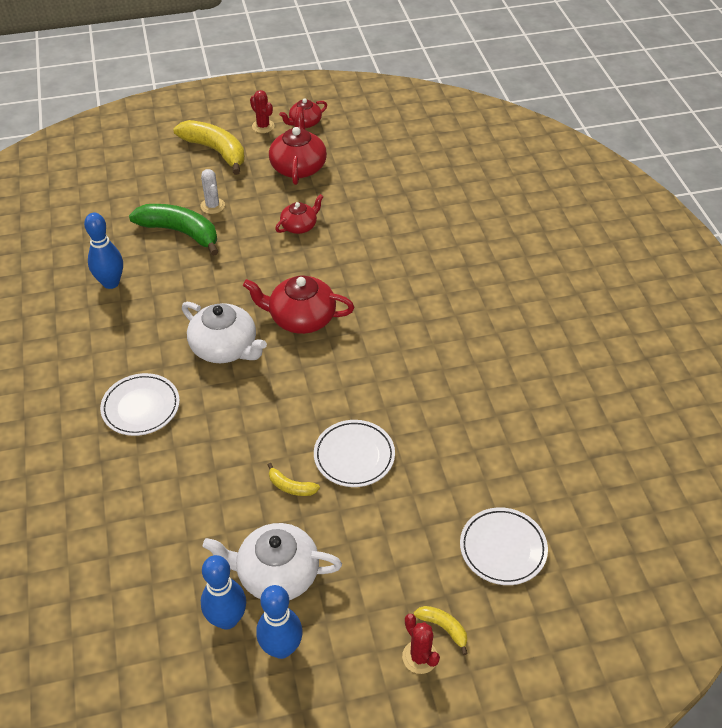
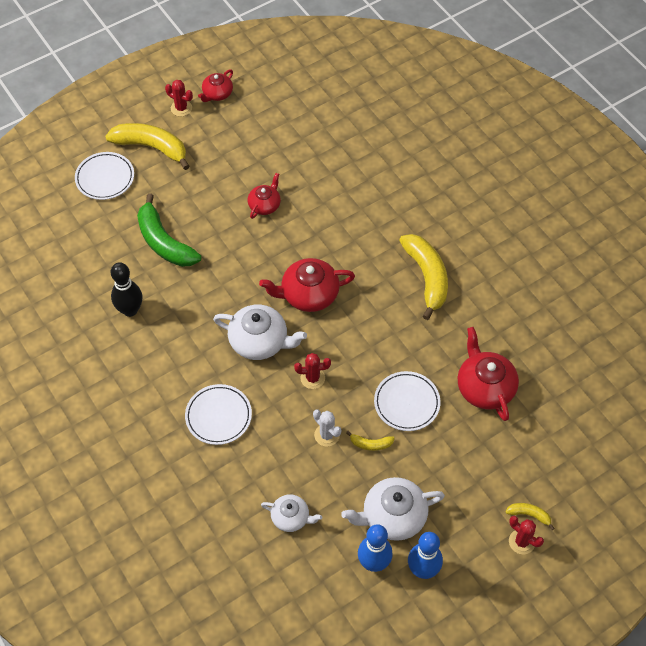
camera: 20 degrees left, 10 degrees up
blue bowling pin [84,213,123,289] -> black bowling pin [111,262,142,317]
green banana [129,204,219,256] -> green banana turned 135 degrees counterclockwise [137,194,201,267]
white cactus [200,169,225,214] -> white cactus moved to [313,409,341,447]
red teapot [269,107,327,185] -> red teapot moved to [458,327,519,421]
white plate [460,507,548,585] -> white plate moved to [75,152,134,200]
none -> white teapot [261,494,322,532]
none -> red cactus [294,353,331,389]
none -> yellow banana [399,234,448,320]

